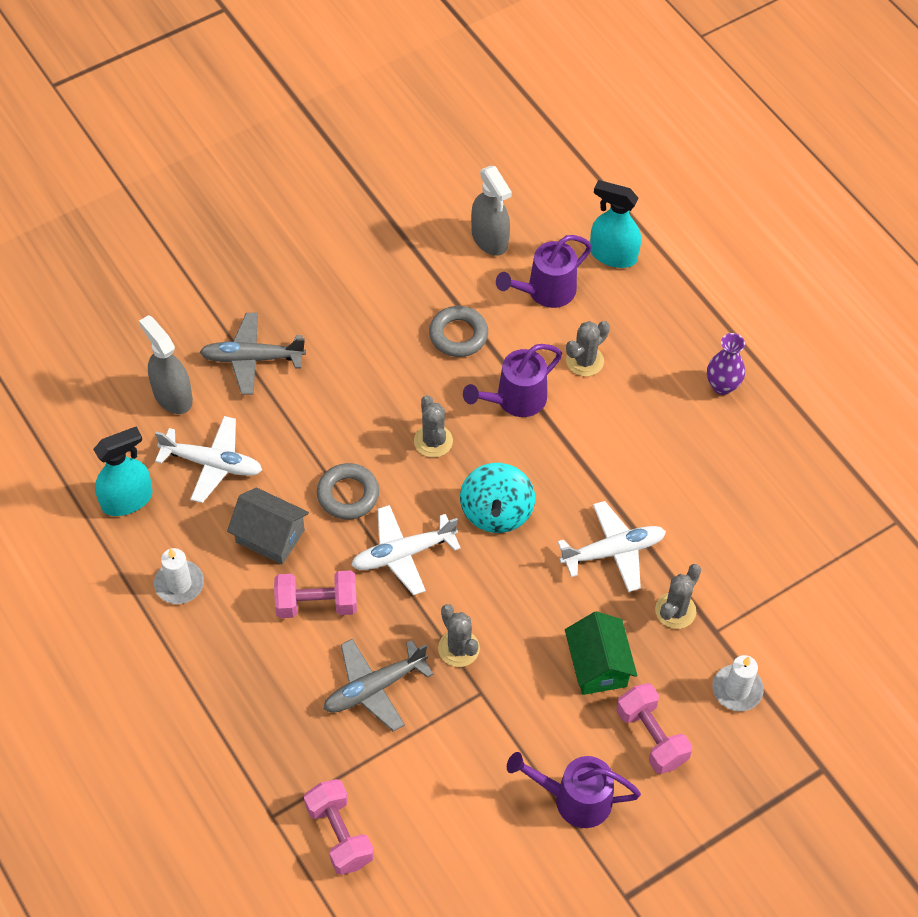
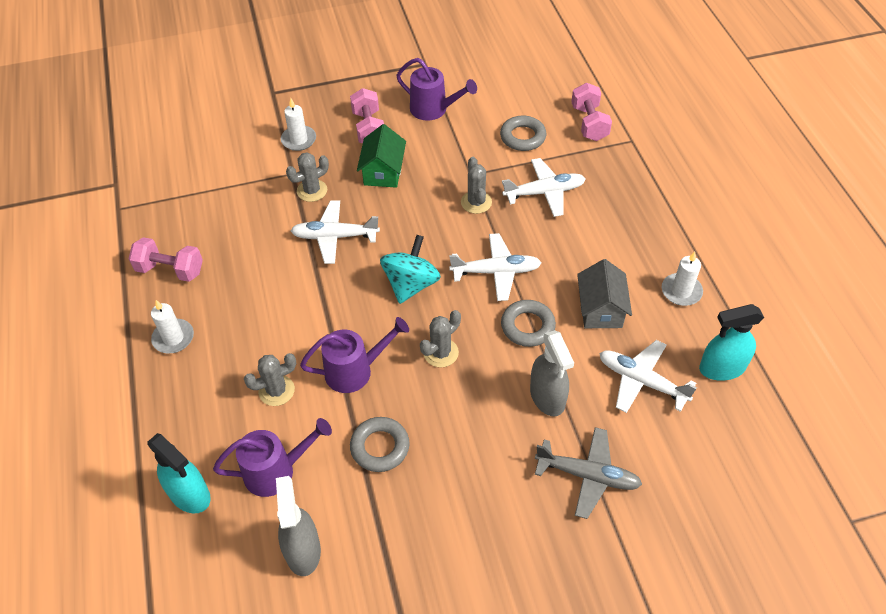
camera: 160 degrees left, 5 degrees down
grey spray bottle [139,315,193,414] -> grey spray bottle moved to [530,330,574,416]
grey house [227,488,309,565] -> grey house turned 45 degrees clockwise [577,259,632,328]
pink dumbbell [274,570,357,618] -> pink dumbbell moved to [129,237,203,282]
grey plane [324,639,433,732] -> white plane [502,158,586,217]
grey cactus [414,395,453,458] -> grey cactus turned 45 degrees clockwise [420,310,461,367]
purple vase [707,333,745,395] -> white candle [151,300,194,353]
none -> grey ring [500,116,546,151]

